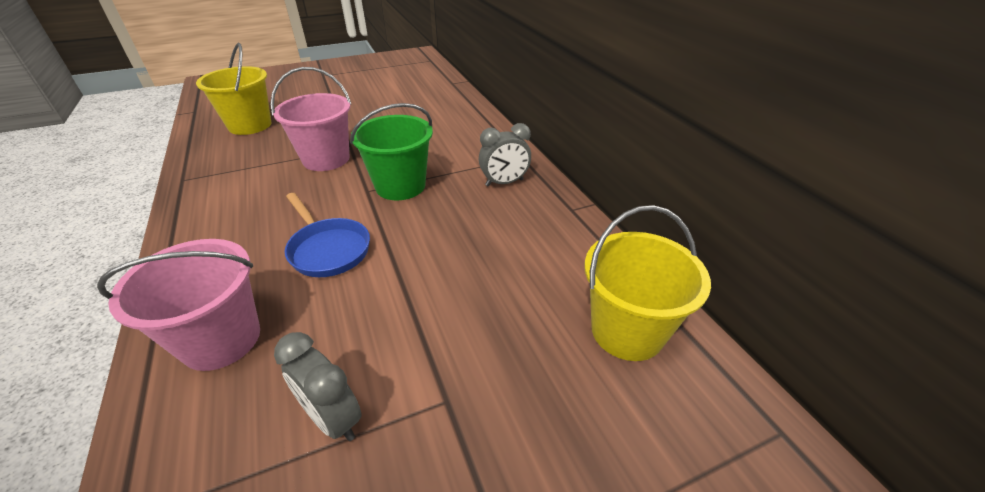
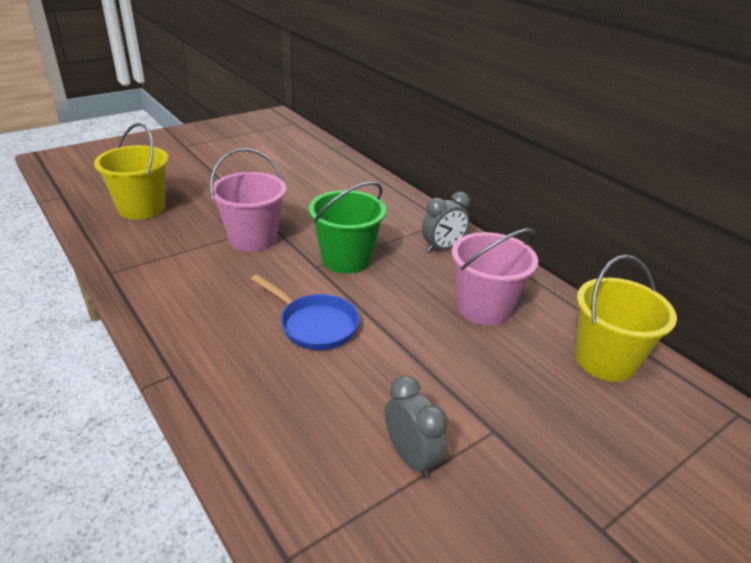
camera: 15 degrees left, 5 degrees down
pink bucket [97,239,260,371] -> pink bucket moved to [452,228,538,325]
grey clock [274,332,362,441] -> grey clock turned 150 degrees counterclockwise [385,375,448,479]

